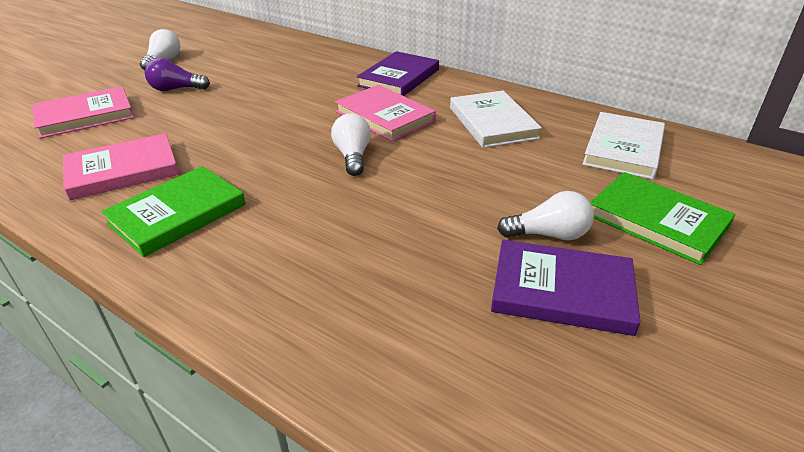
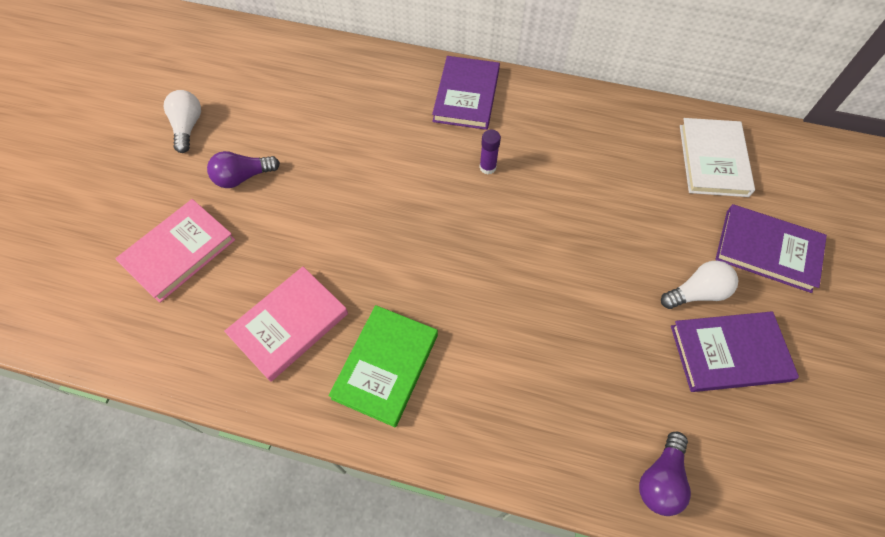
camera: 20 degrees left, 25 degrees up
white light bulb [331,113,371,176] -> none
pink book [335,85,436,142] -> purple glue stick [479,130,501,174]
white book [450,91,542,148] -> none
green book [590,172,735,265] -> purple book [715,204,827,293]
none -> purple light bulb [639,432,691,516]

